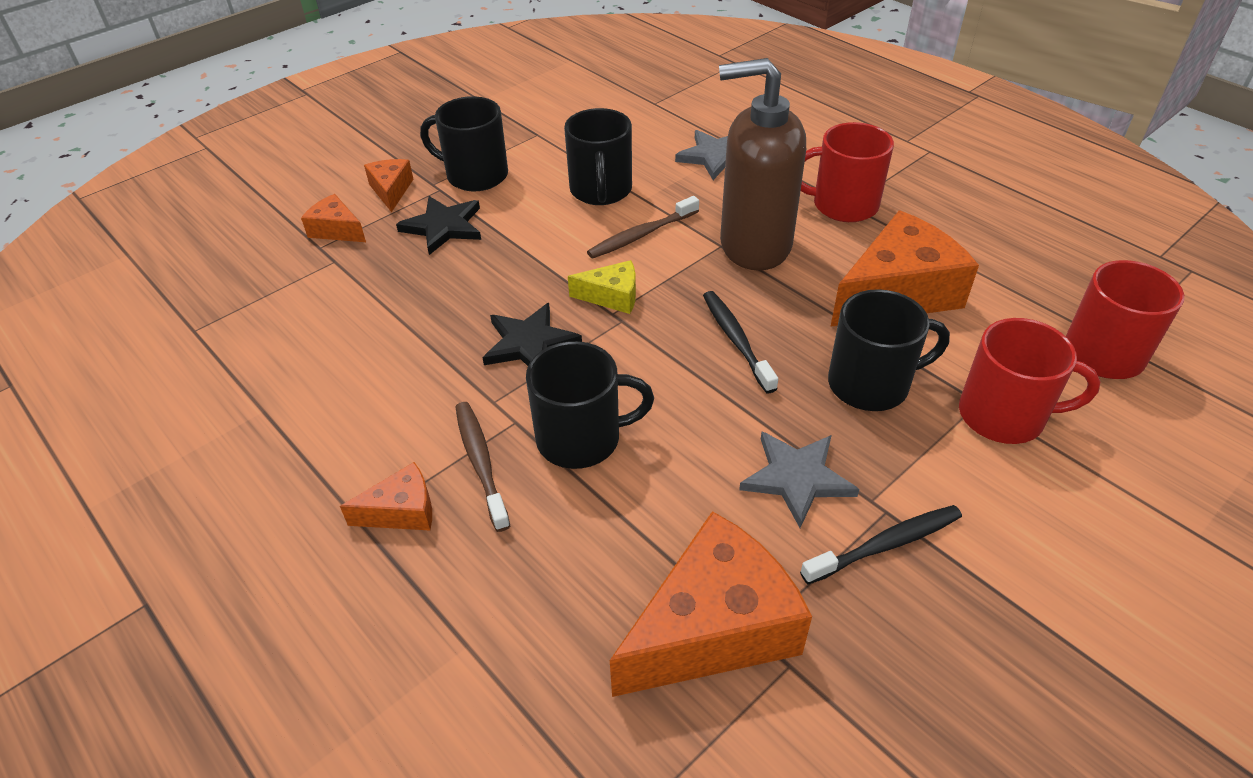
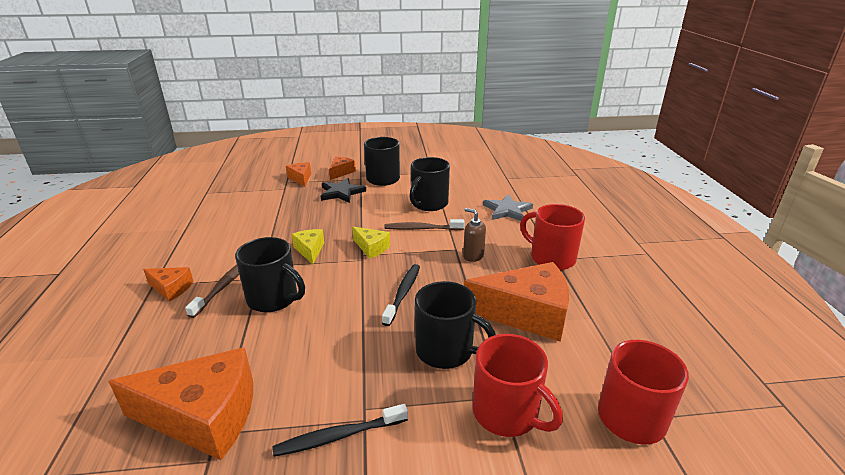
camera: 35 degrees right, 15 degrees down
black star [483,303,582,366] -> yellow cheese [292,229,324,264]
brown soap dispenser [719,58,806,271] -> brown soap dispenser [463,208,486,262], size x0.41
grey star [739,432,859,528] -> none
black toothbrush [800,505,962,584] -> black toothbrush turned 150 degrees clockwise [272,404,408,457]

